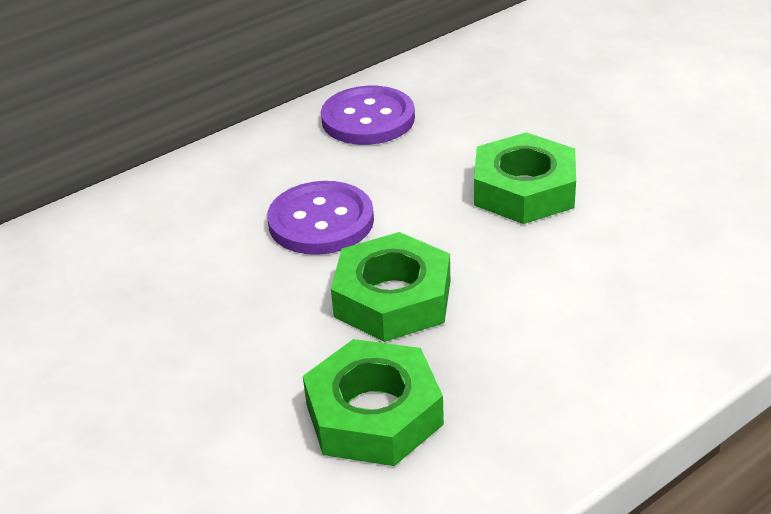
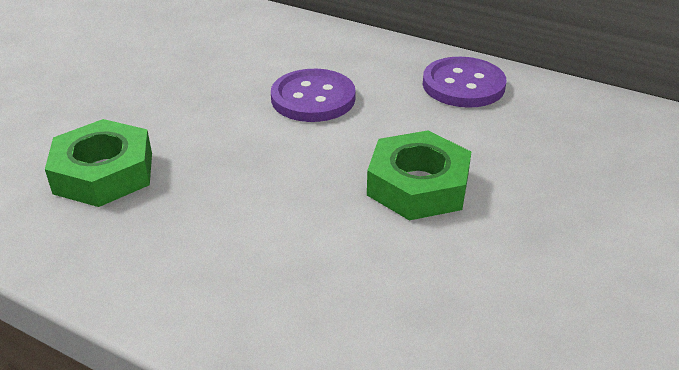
camera: 65 degrees right, 0 degrees up
green nut [331,232,450,342] -> none

